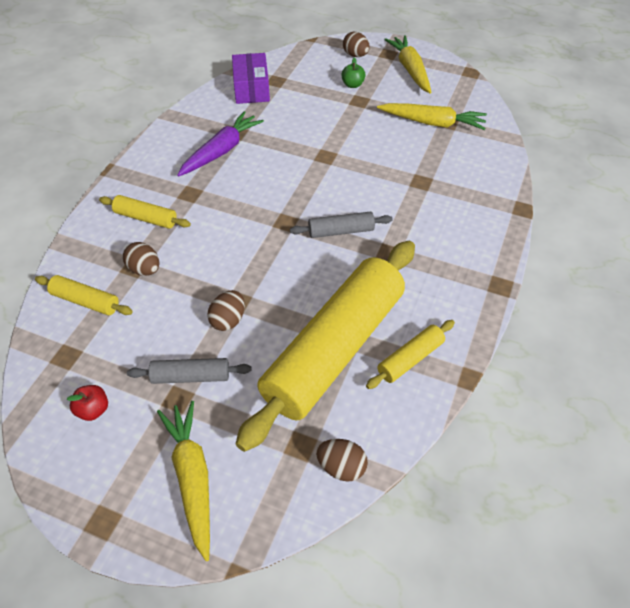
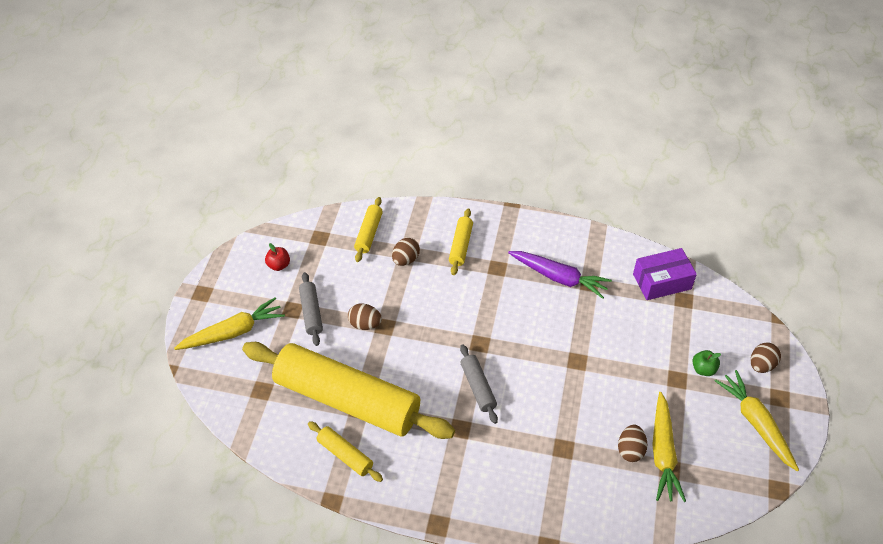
camera: 80 degrees right, 0 degrees up
brown egg [316,439,368,482] -> brown egg moved to [618,425,647,462]
yellow carrot [384,35,432,94] -> yellow carrot turned 90 degrees counterclockwise [715,370,799,471]

